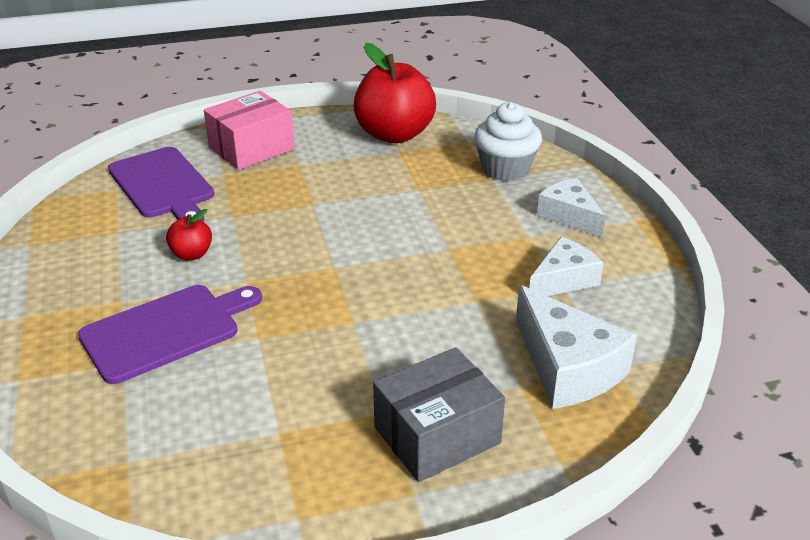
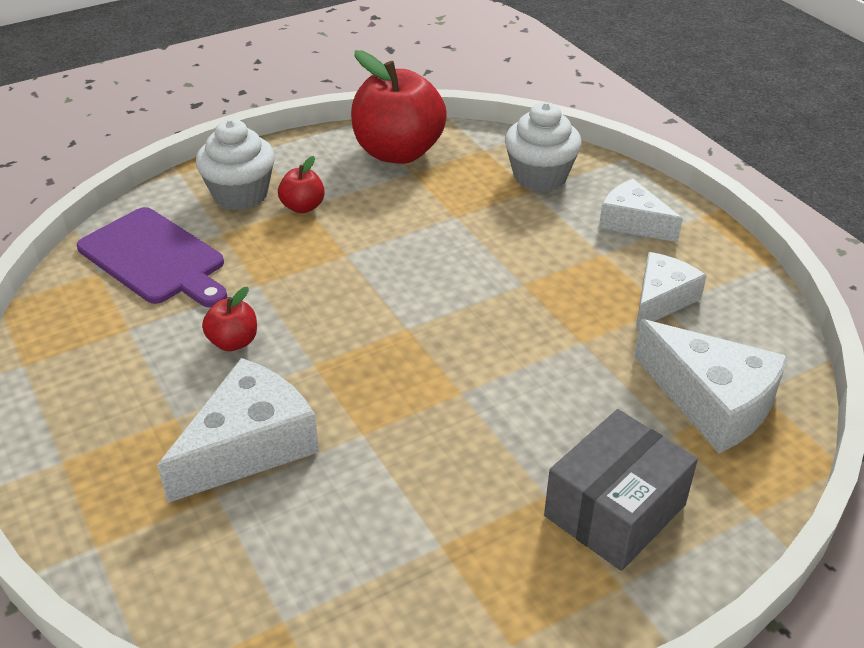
camera: 15 degrees left, 5 degrees up
purple cutting board [78,285,262,384] -> white cheese [157,358,319,503]
pink box [204,91,295,170] -> white cupcake [196,119,275,210]
none -> red apple [278,156,325,213]

